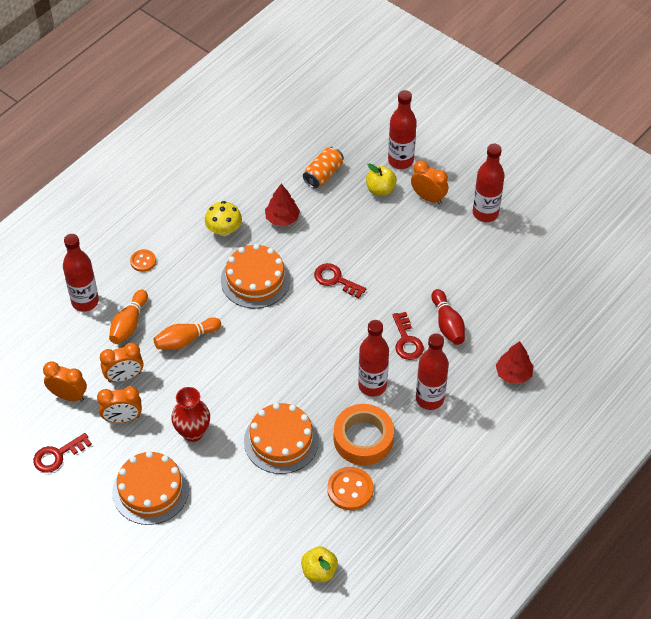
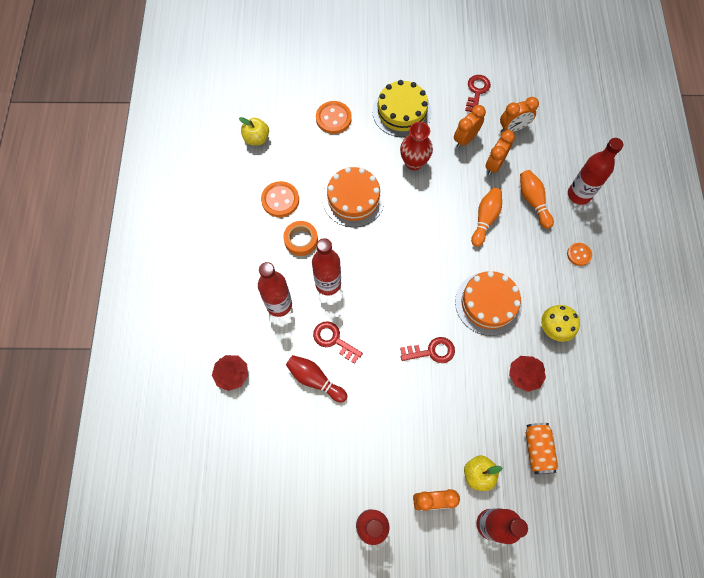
camera: 140 degrees right, 15 degrees up
orange cake [112,451,189,525] -> yellow cake [372,80,432,137]
orange tape [334,404,394,465] -> orange tape [283,221,318,256], size x0.65
none -> orange button [316,101,352,134]

